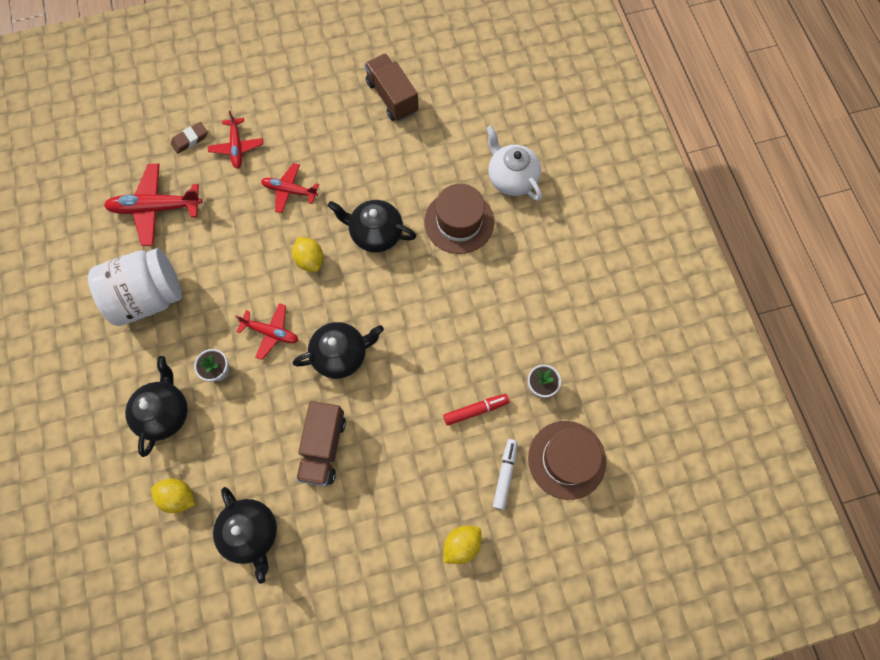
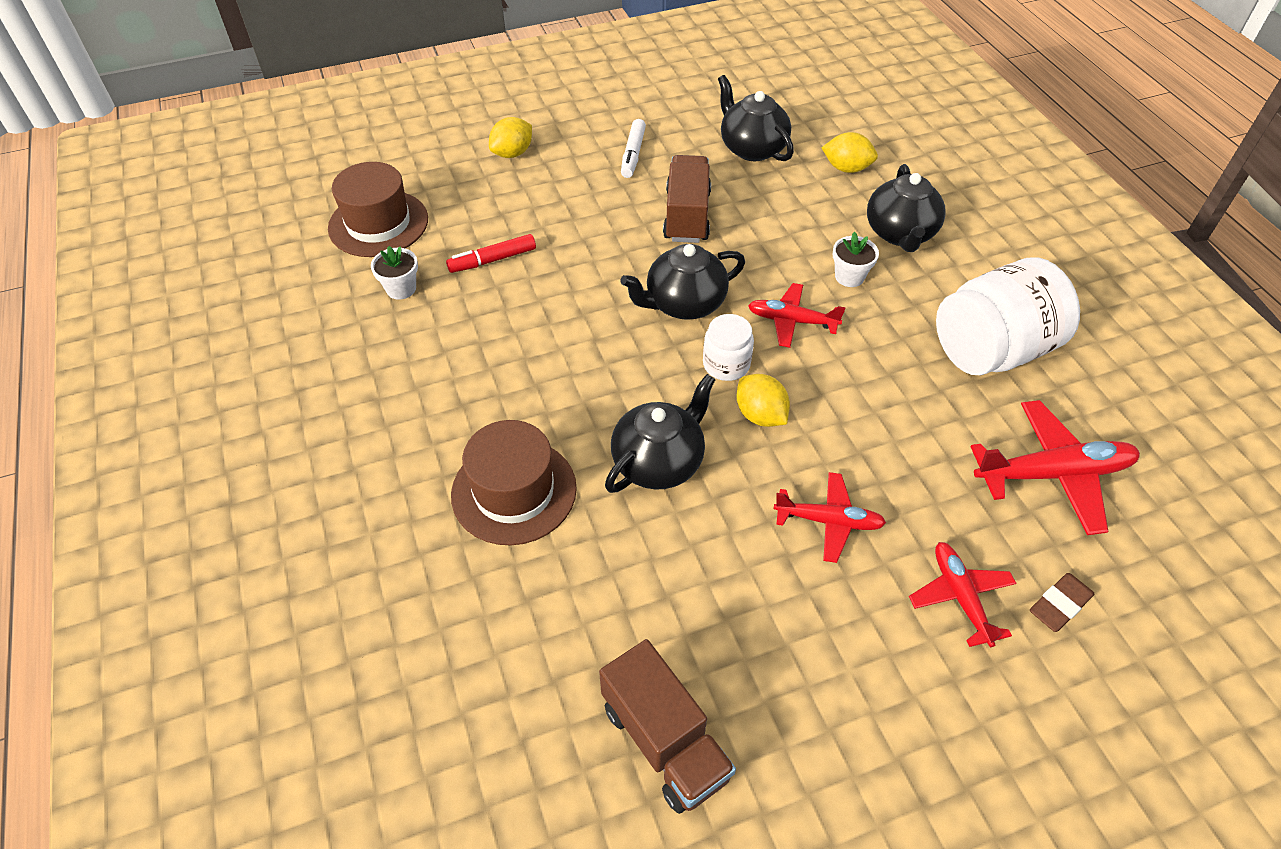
camera: 175 degrees right, 20 degrees down
black teapot [328,200,416,253] -> black teapot turned 60 degrees counterclockwise [605,374,716,493]
white teapot [486,125,542,201] -> none
white marker [493,439,518,510] -> white marker moved to [621,119,646,178]
none -> white jar [703,314,754,381]

